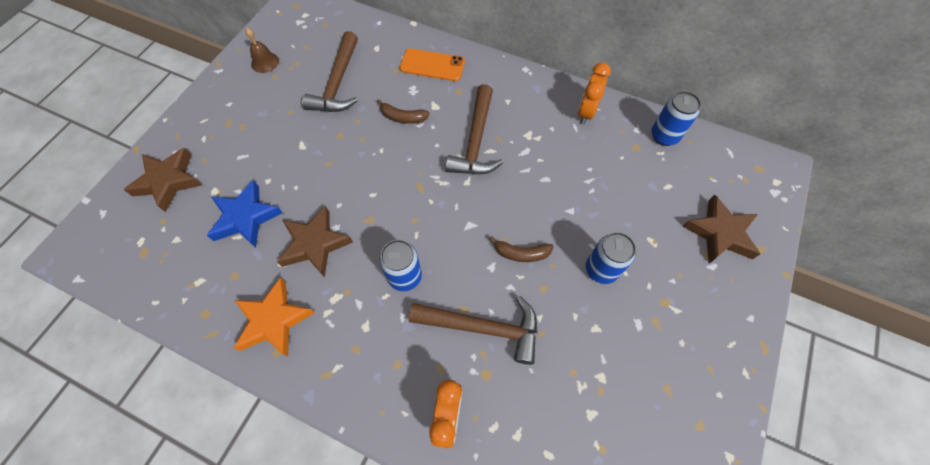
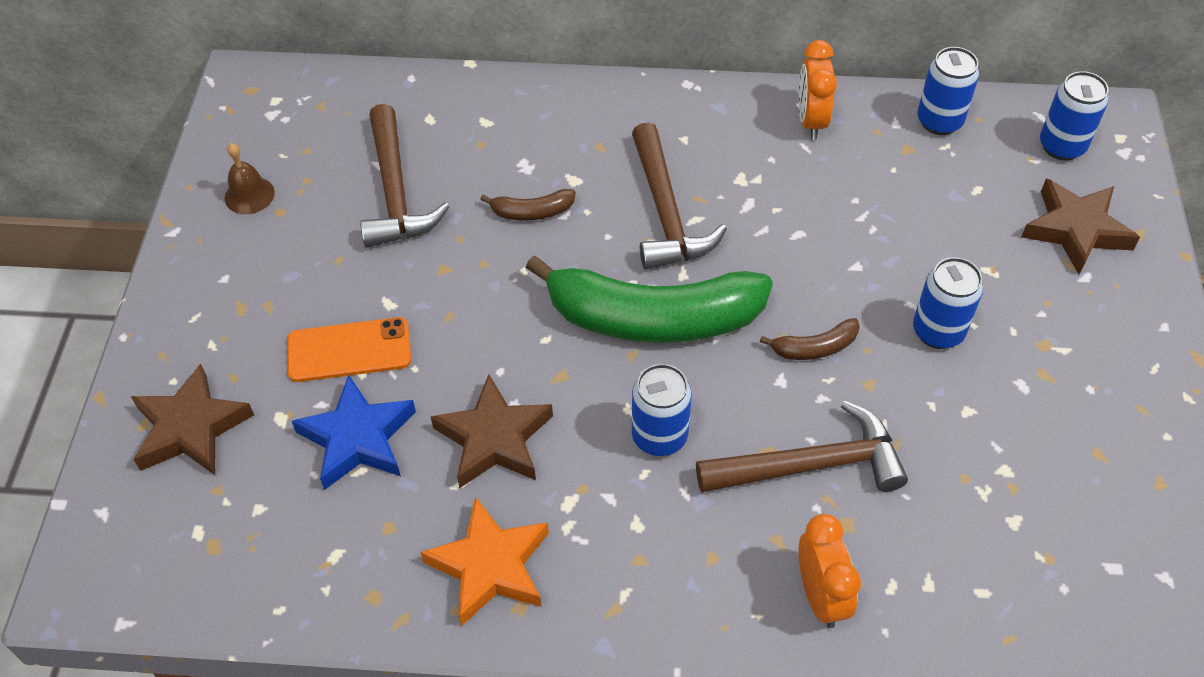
camera: 20 degrees left, 10 degrees down
orange phone [400,48,465,81] -> orange phone moved to [287,317,411,382]
none -> green banana [526,255,773,343]
none -> blue can [1040,71,1108,161]

